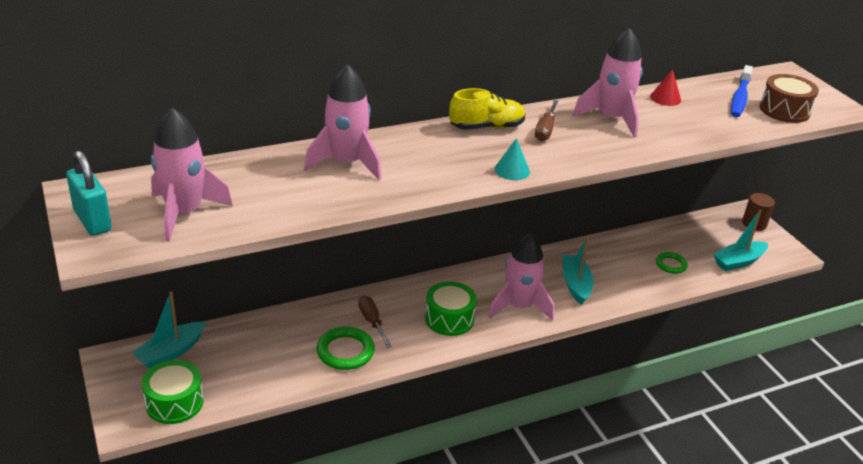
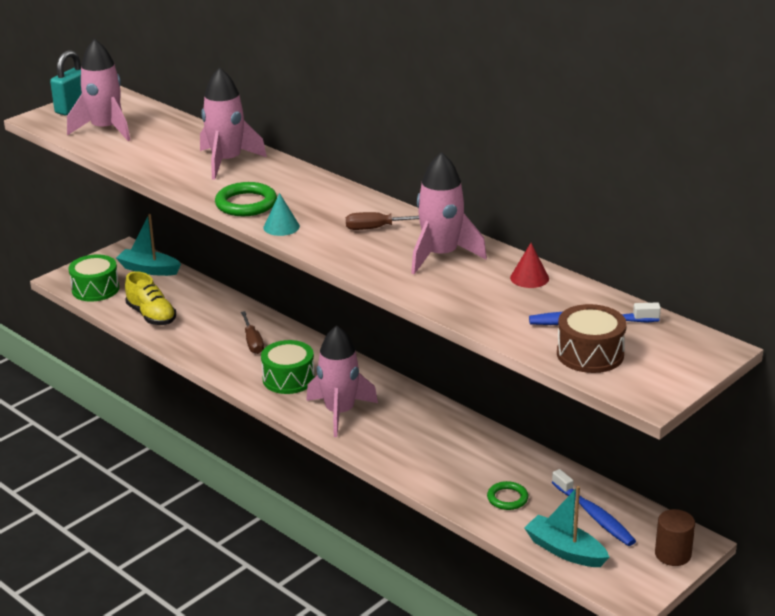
camera: 70 degrees right, 5 degrees down
green ring [317,327,375,370] -> green ring moved to [215,182,277,216]
brown screwdriver [358,296,392,348] -> brown screwdriver turned 120 degrees clockwise [241,311,264,354]
yellow shoe [449,88,526,130] -> yellow shoe moved to [125,271,176,325]
turquoise boat [563,237,594,305] -> none
none -> blue toothbrush [552,469,636,546]

